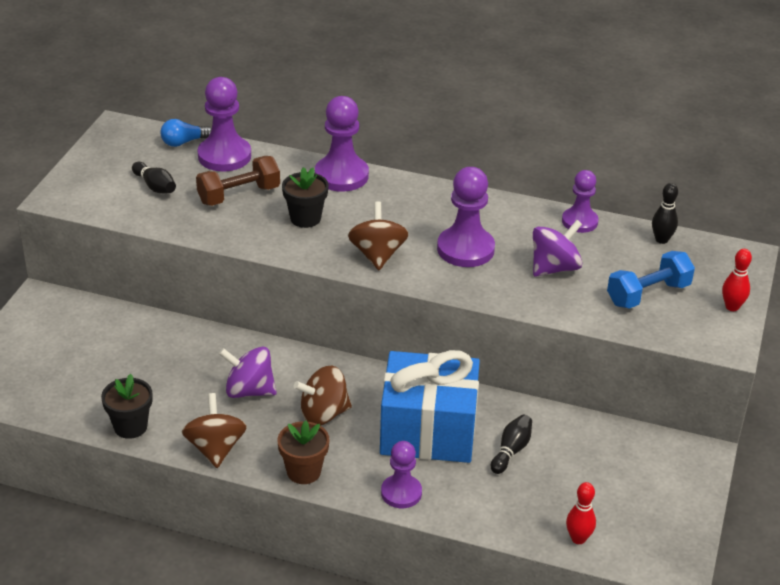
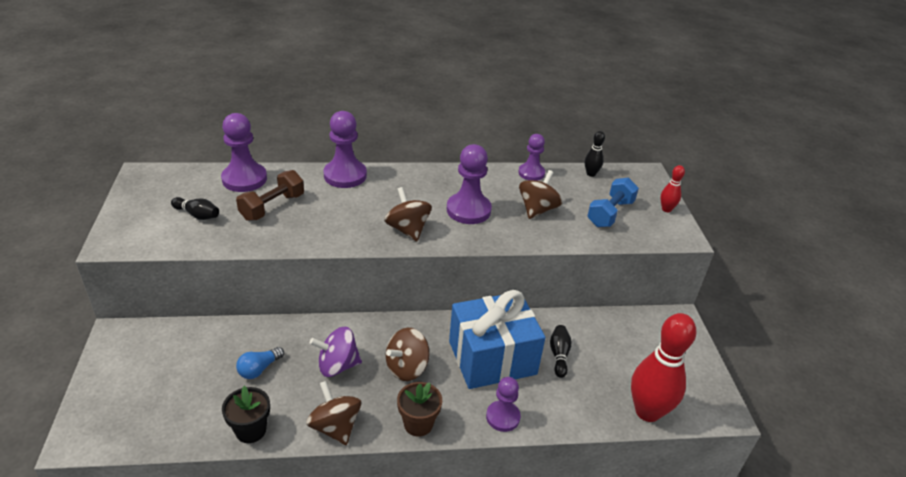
camera: 25 degrees left, 0 degrees up
blue light bulb [160,119,212,147] -> blue light bulb moved to [236,347,284,379]
black flower pot [282,167,329,228] -> none
purple spinning top [533,220,582,277] -> brown spinning top [519,170,562,219]
red bowling pin [566,482,596,544] -> red bowling pin [631,313,696,422], size x2.18

